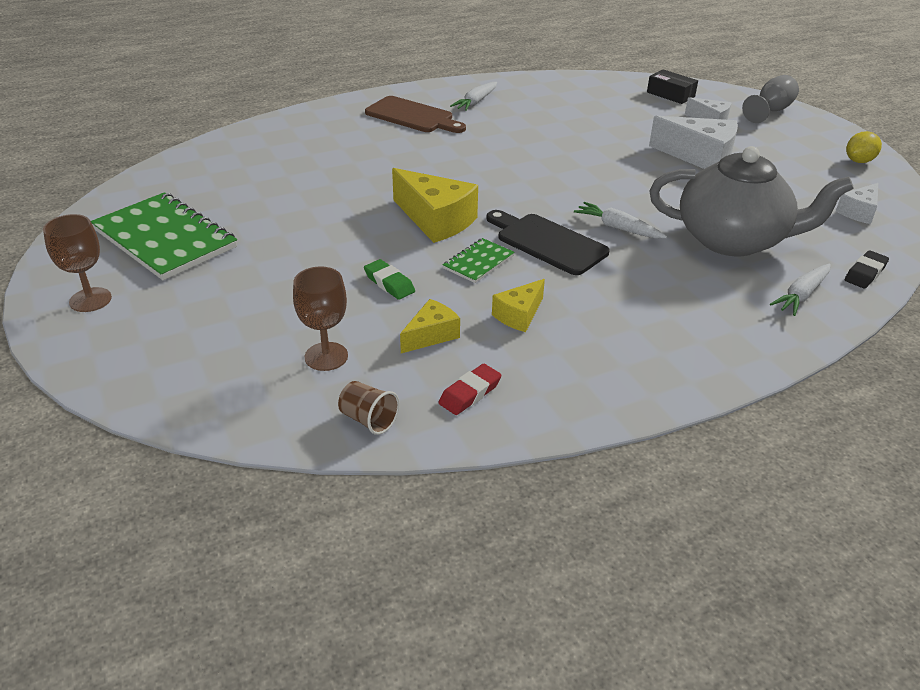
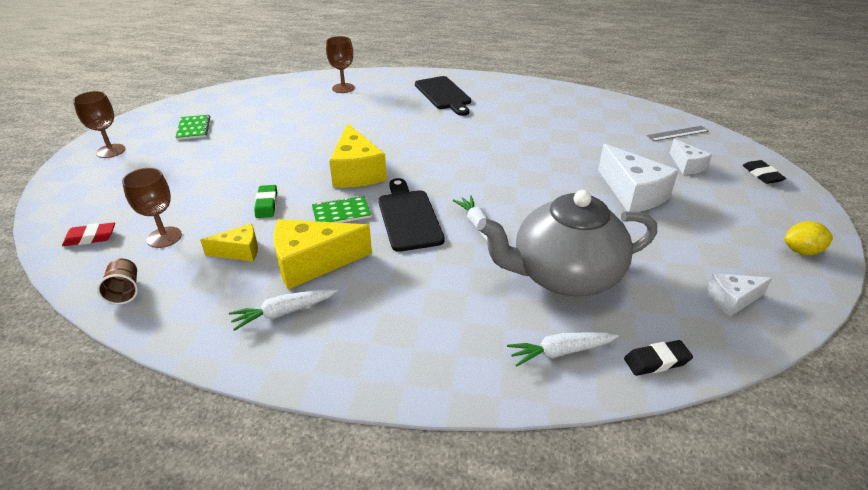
camera: 35 degrees right, 0 degrees up
green notebook [91,192,237,280] -> green notebook [175,115,210,140], size x0.47
brown cutting board [365,96,466,133] -> black cutting board [415,76,471,116]
red eraser [438,364,502,415] -> red eraser moved to [62,222,115,246]
white carrot [450,82,497,111] -> white carrot moved to [229,289,338,331]
yellow cheese [492,279,545,332] -> yellow cheese [274,219,372,289], size x1.77
black box [647,69,698,104] -> grey ruler [646,126,709,141]
grey teapot [650,146,854,257] -> grey teapot turned 120 degrees clockwise [477,190,657,297]
grey goblet [742,75,799,123] -> black eraser [742,160,786,184]
none -> brown goblet [326,36,355,93]

